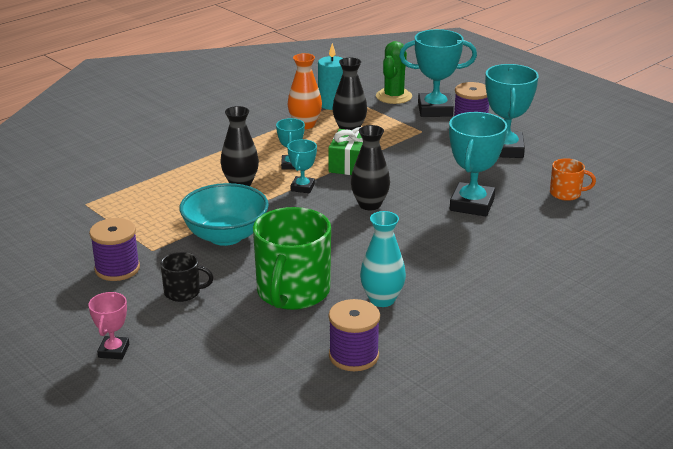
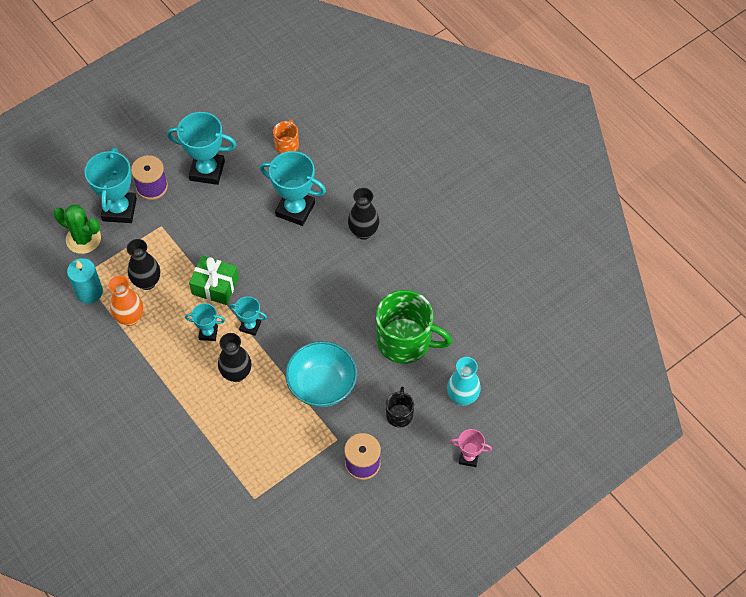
camera: 85 degrees left, 30 degrees up
purple spool [329,299,380,371] -> none
black vase [351,125,390,210] -> black vase moved to [348,188,379,240]
turquoise vase [360,211,406,307] -> turquoise vase moved to [447,357,481,406]

